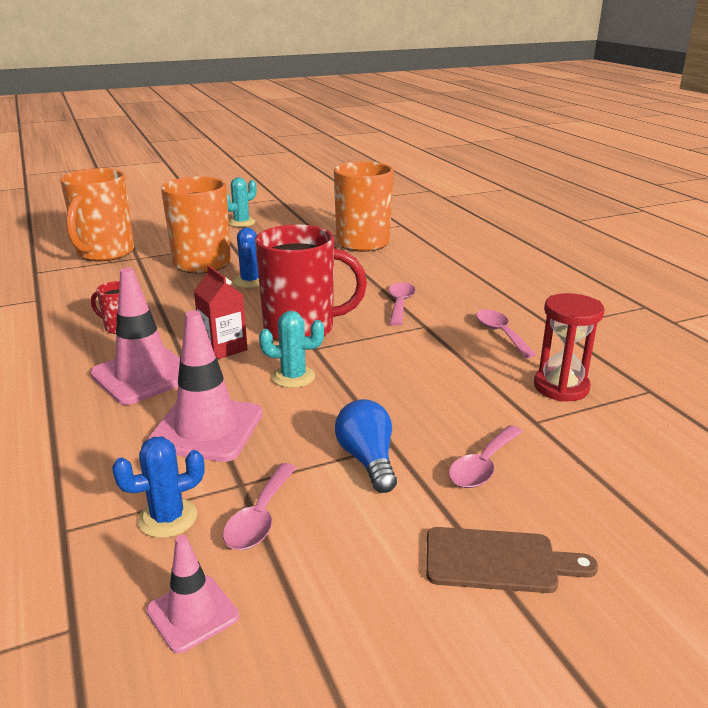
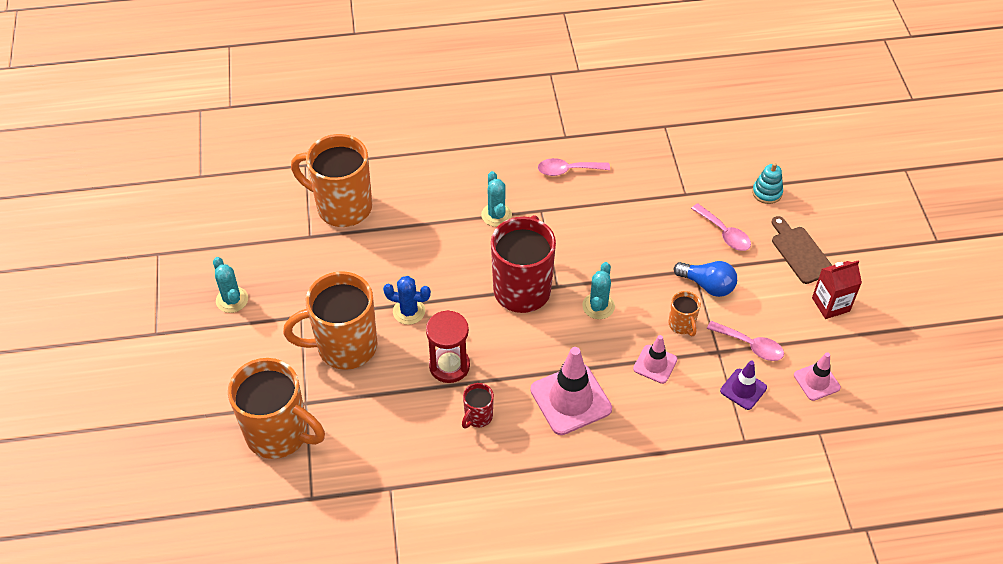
camera: 75 degrees left, 25 degrees up
blue cactus [112,437,205,538] -> purple traffic cone [720,360,767,410]
pink traffic cone [147,311,263,462] -> pink traffic cone [633,335,677,384], size x0.56
red carton [194,266,248,359] -> red carton moved to [812,260,862,319]
blue light bulb [335,399,397,493] -> blue light bulb turned 150 degrees counterclockwise [674,261,737,297]
pink spoon [389,282,416,326] -> turquoise cactus [481,171,512,227]
brown cutting board [426,527,598,593] -> brown cutting board turned 45 degrees counterclockwise [772,216,833,284]
red hourglass [534,293,605,402] -> red hourglass moved to [426,310,470,383]
none -> orange mug [668,291,701,336]
none -> turquoise stacking toy [752,163,783,204]

